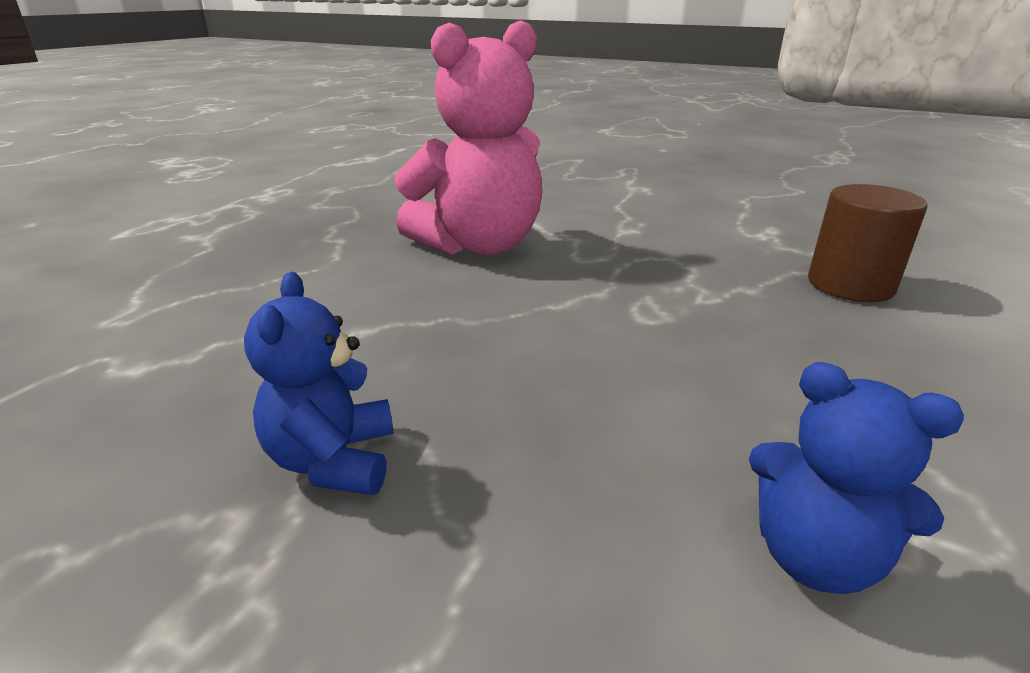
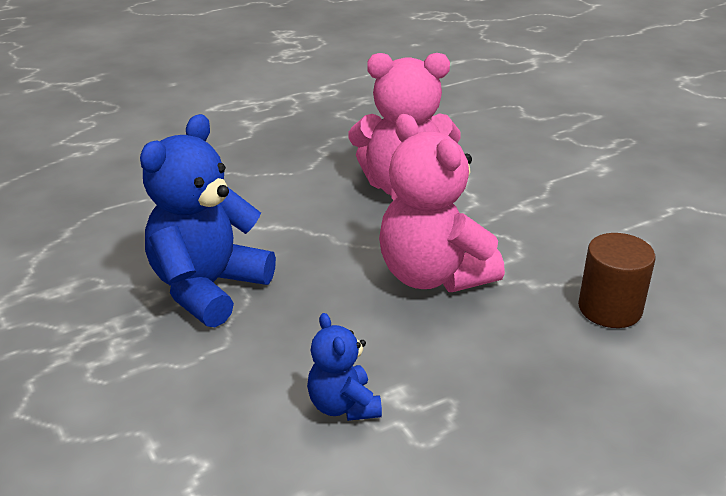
camera: 35 degrees right, 5 degrees up
blue teddy bear [244,272,394,495] -> blue teddy bear [140,114,276,327], size x1.91
none -> pink teddy bear [379,114,505,292]

